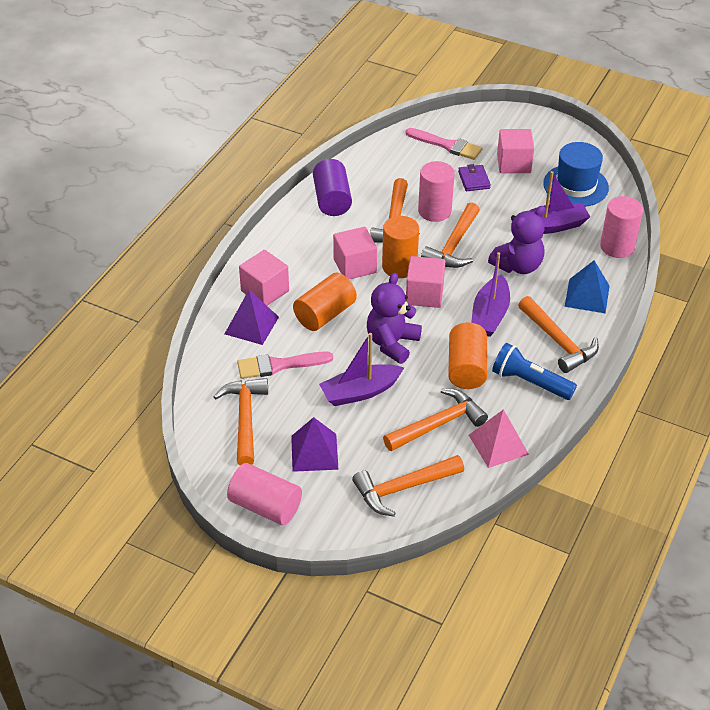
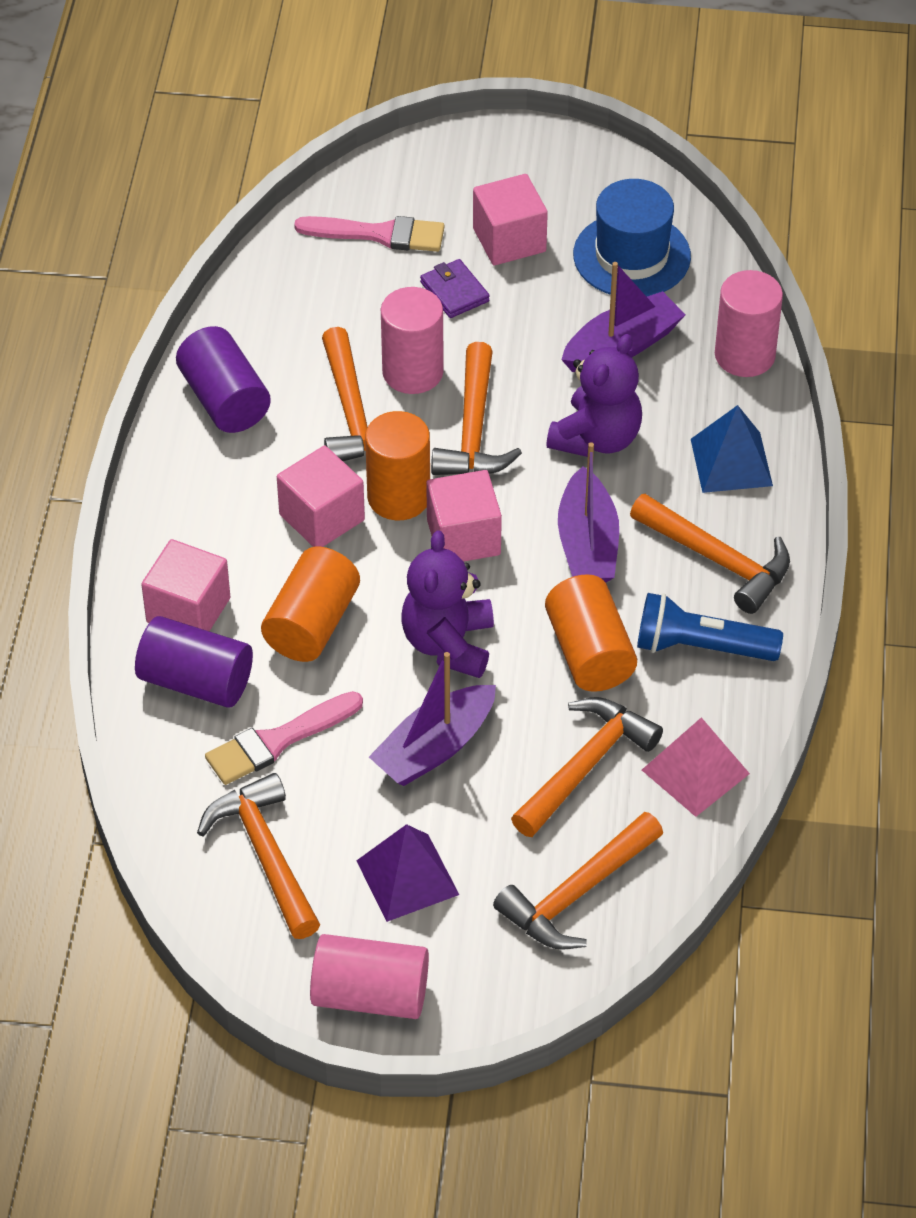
camera: 20 degrees left, 5 degrees up
purple pyramid [225,290,279,345] -> purple cylinder [135,616,253,708]

